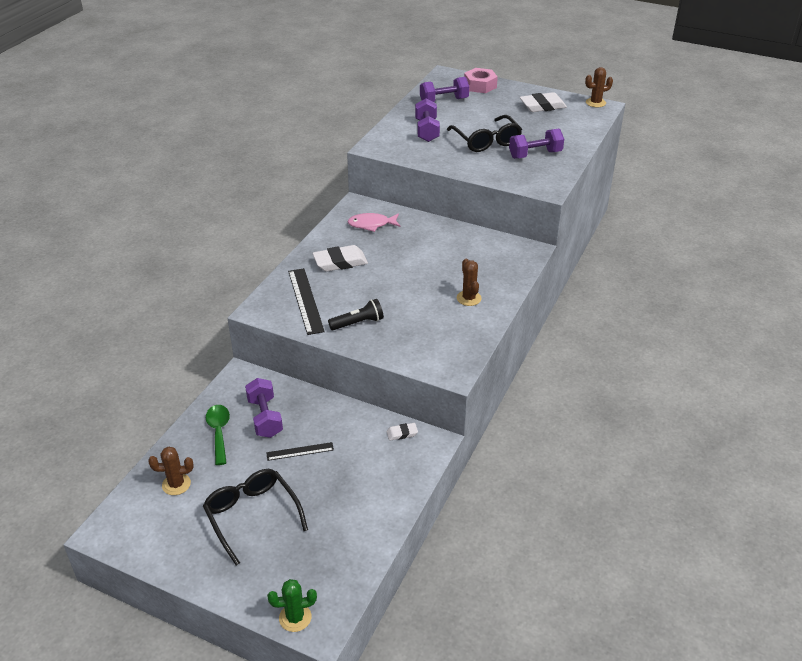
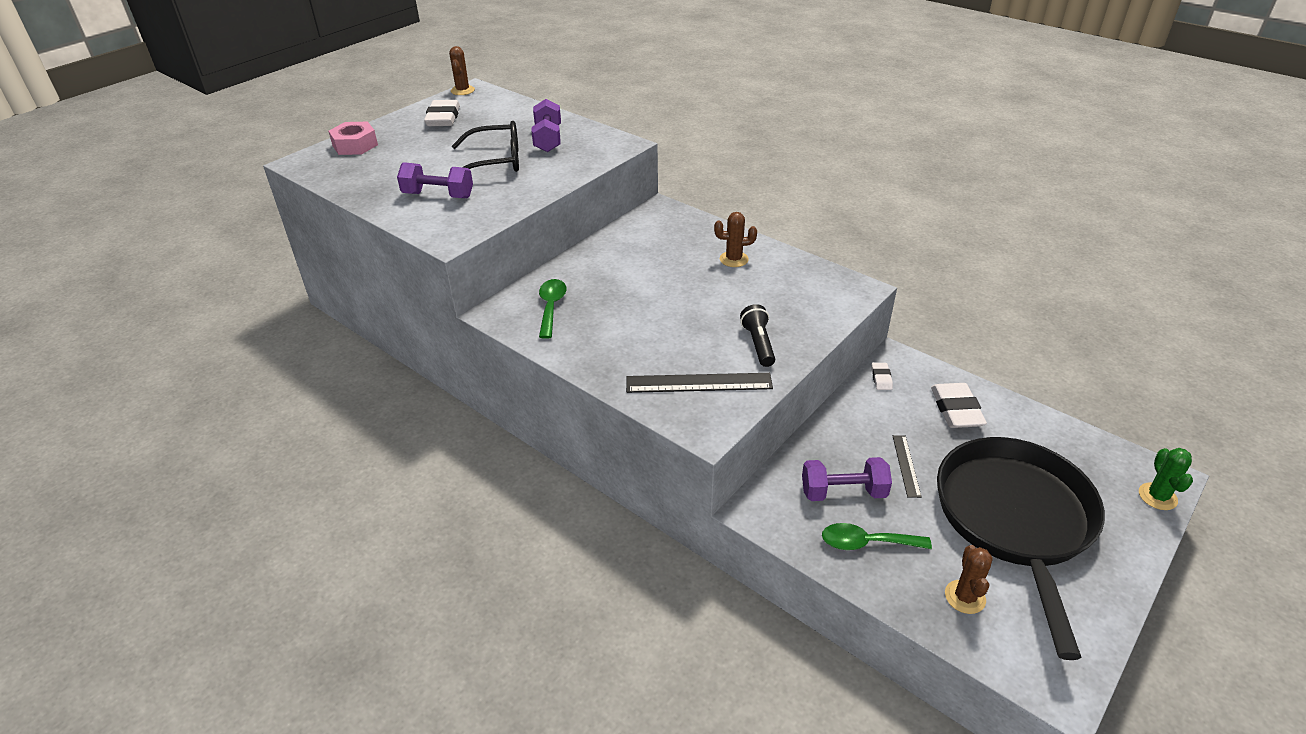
camera: 75 degrees left, 0 degrees up
black glasses [203,469,308,565] -> black pan [937,437,1105,660]
white eraser [312,245,368,272] -> white eraser moved to [931,383,987,428]
pink fish [347,213,401,232] -> green spoon [539,279,567,339]
purple dumbbell [420,77,469,102] -> none

